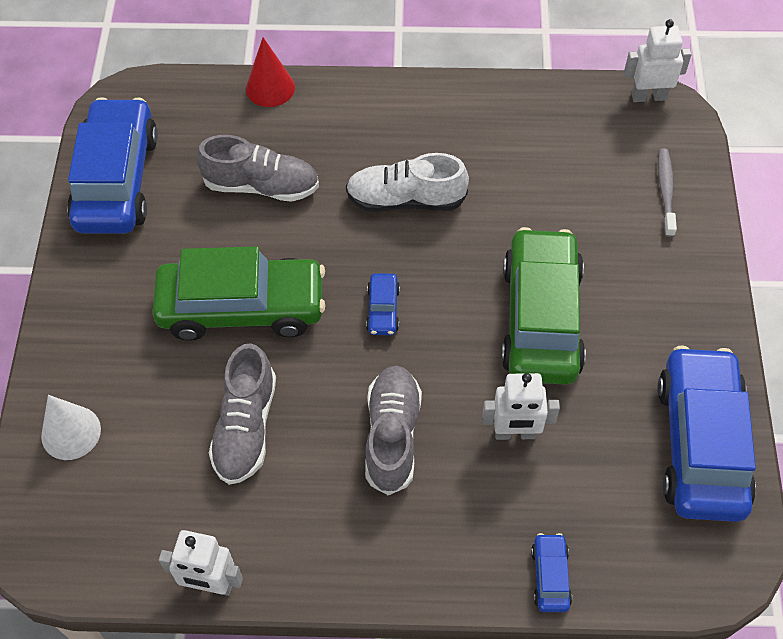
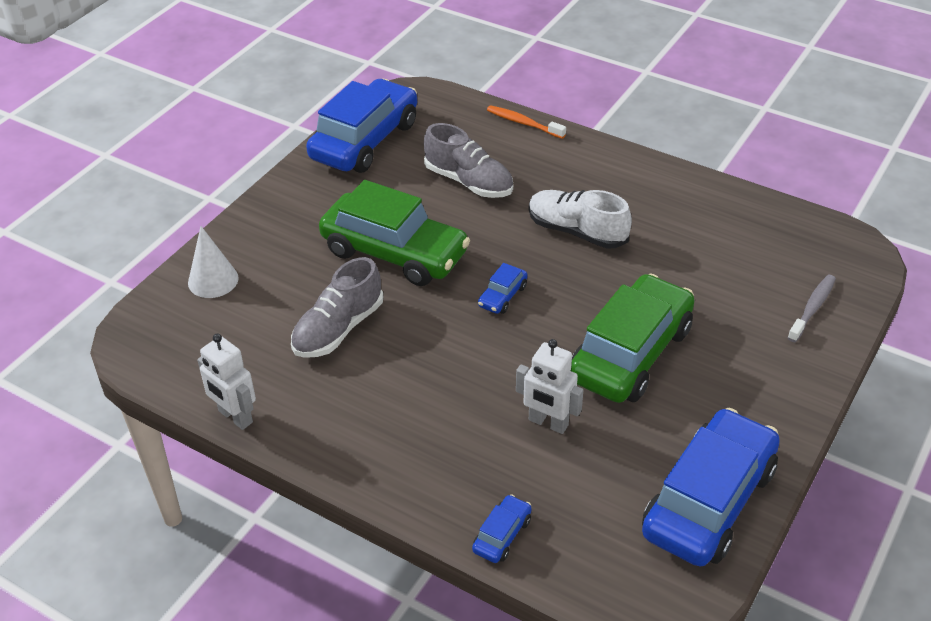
camera: 30 degrees right, 15 degrees down
red cone [246,37,295,107] -> orange toothbrush [487,105,566,139]
grey shoe [365,365,422,495] -> none
white robot [624,19,692,102] -> none

